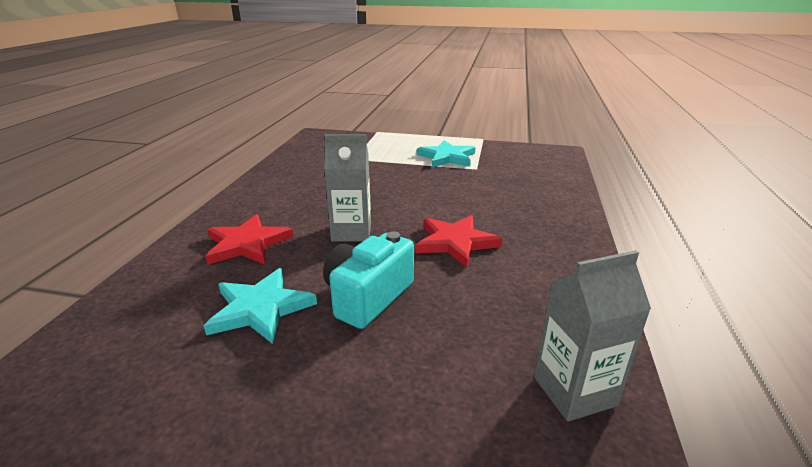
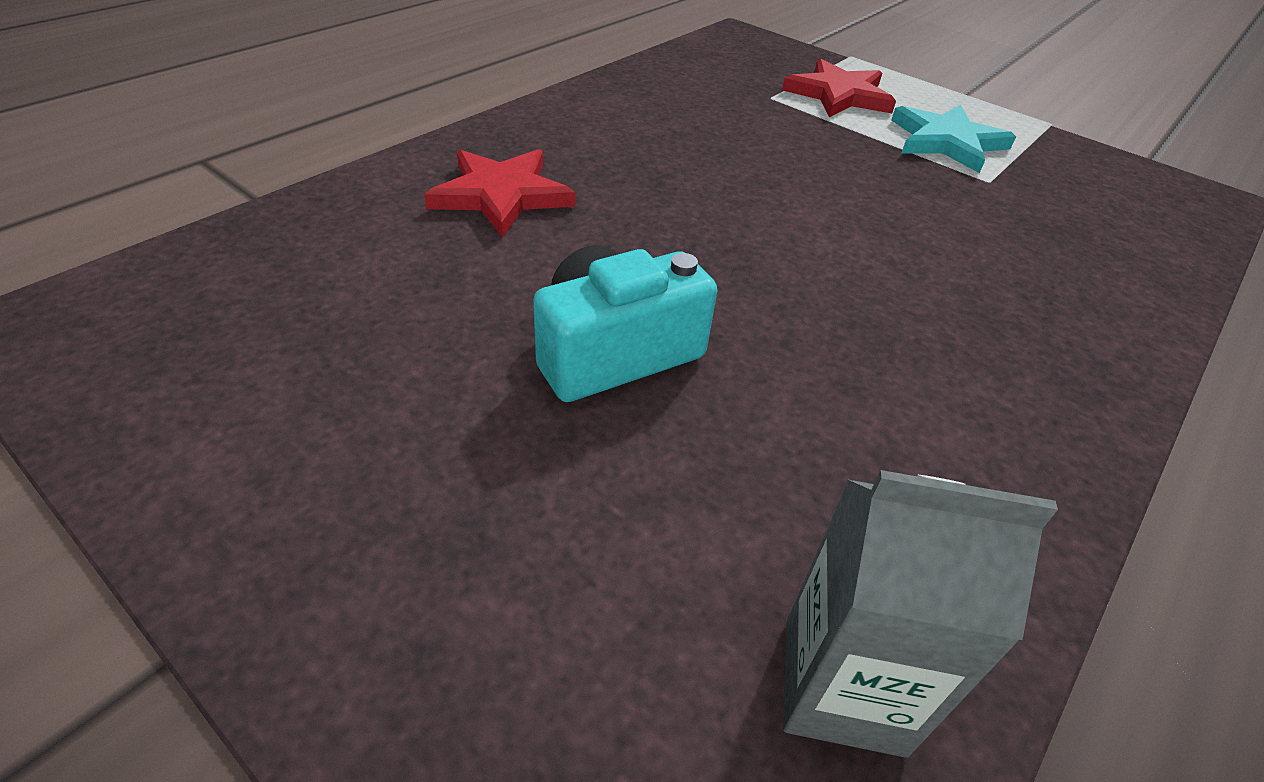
camera: 25 degrees right, 15 degrees up
turquoise star [204,268,317,344] -> none
grey carton [324,134,371,242] -> none
red star [415,215,502,268] -> red star moved to [782,59,896,117]

